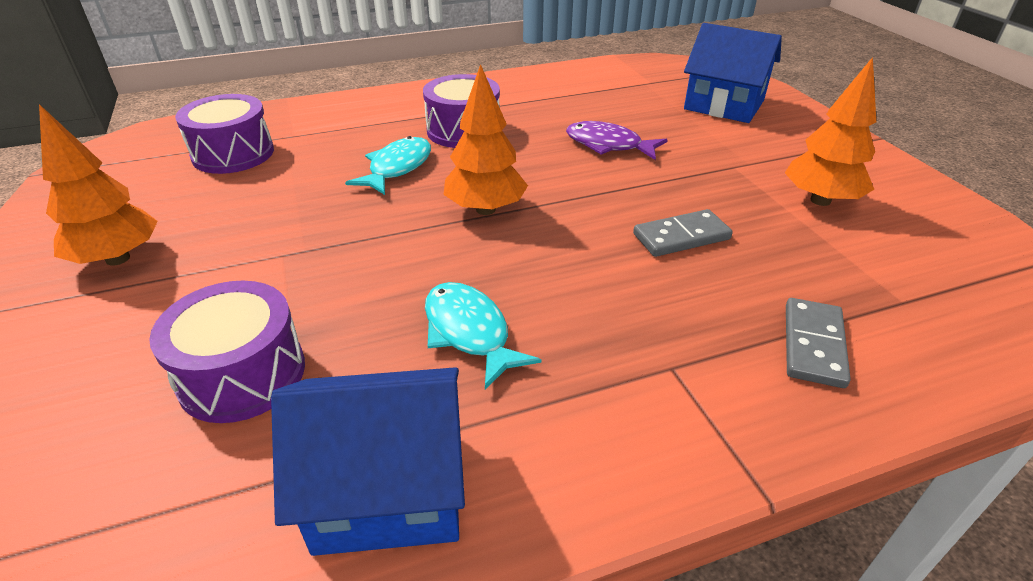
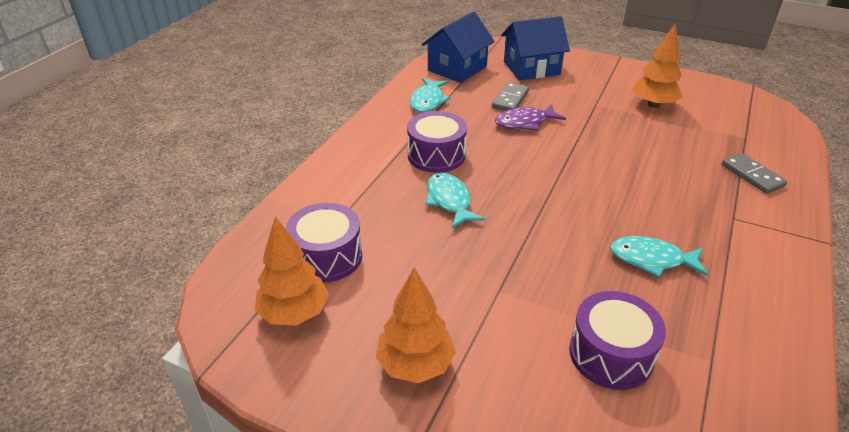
camera: 45 degrees left, 0 degrees up
blue house [271,367,465,556] -> blue house moved to [422,12,495,83]
orange tree [443,64,528,215] -> orange tree moved to [255,217,329,325]
grey domino [633,209,733,257] -> grey domino moved to [492,82,529,111]
none -> turquoise fish [410,78,450,112]

